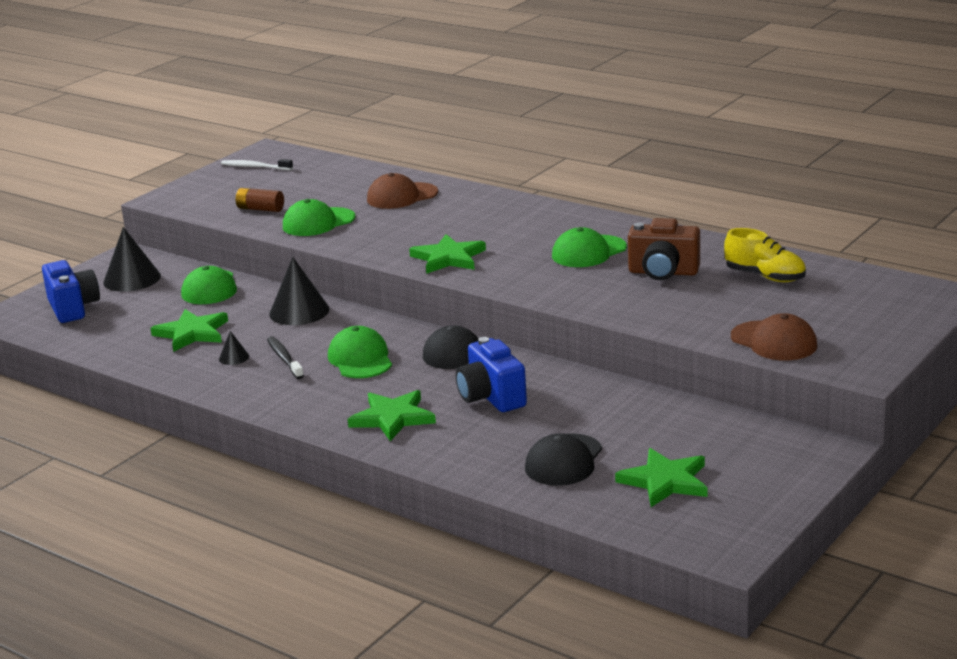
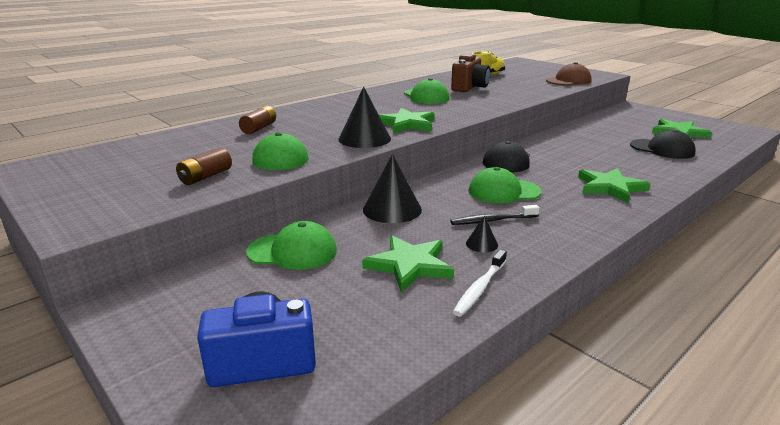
camera: 80 degrees left, 0 degrees up
black cone [103,227,161,292] -> black cone moved to [338,87,391,148]
white toothbrush [221,159,293,170] -> white toothbrush moved to [453,250,507,317]
brown cap [367,173,438,209] -> brown battery [239,106,276,134]
blue camera [456,337,527,412] -> none

